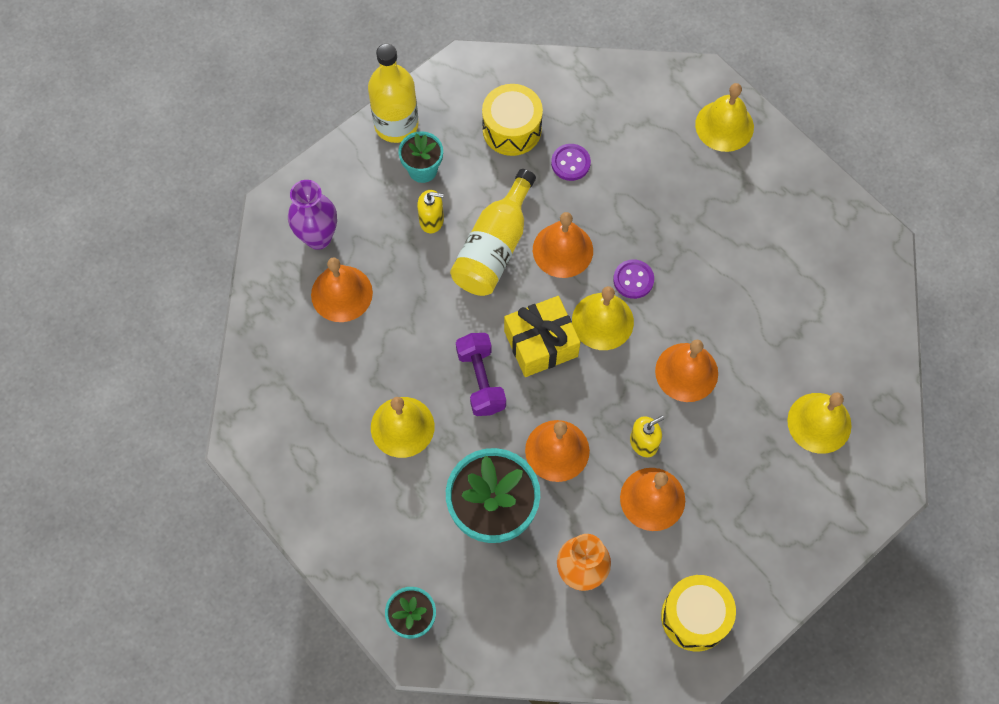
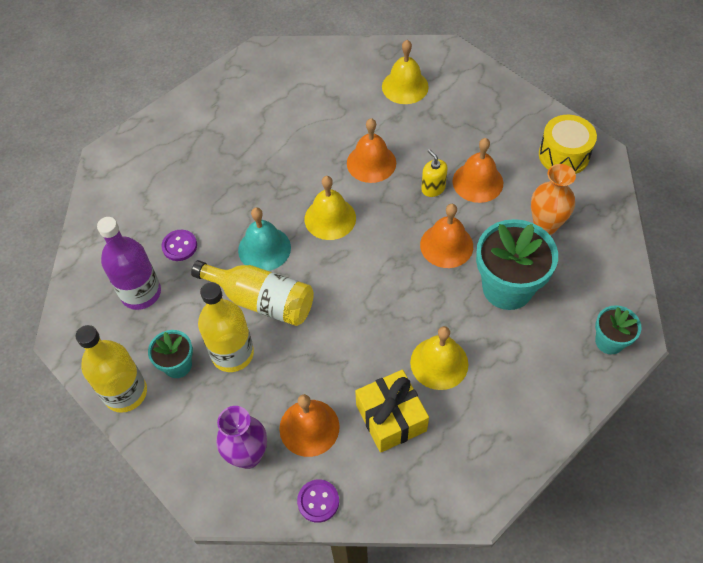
camera: 90 degrees left, 10 degrees down
yellow soap dispenser [417,190,444,233] -> yellow bottle [198,282,254,372]
purple dumbbell [456,333,506,416] -> none
yellow drum [482,84,543,156] -> purple bottle [97,217,161,310]
yellow gift [504,296,581,377] -> yellow gift moved to [355,370,429,453]
orange bell [533,212,593,278] -> turquoise bell [238,207,291,271]
purple button [613,259,654,299] -> purple button moved to [297,479,339,523]
yellow bell [695,83,754,152] -> none

